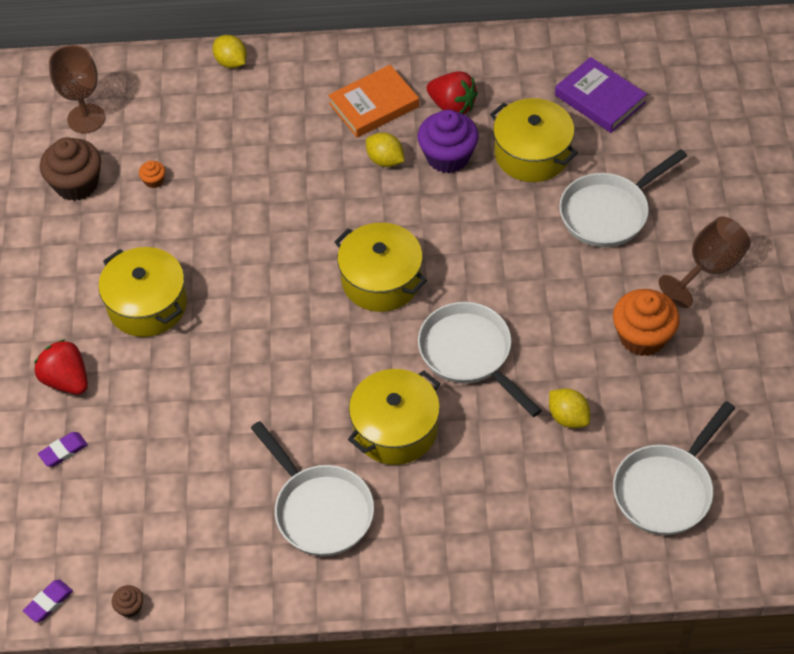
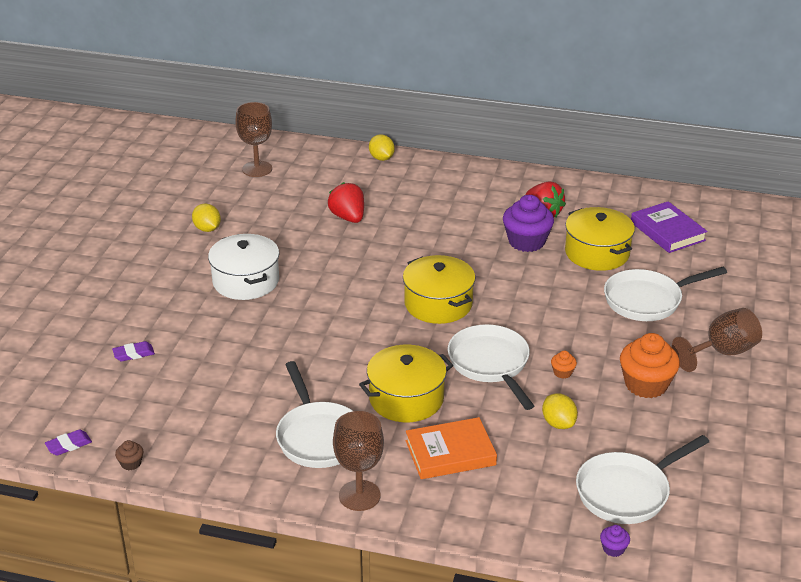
camera: 15 degrees right, 20 degrees down
red strawberry [34,339,88,395] -> red strawberry moved to [328,182,364,223]
brown cupcake [40,137,101,201] -> none
yellow pot [98,247,187,337] -> white pot [208,234,279,300]
orange cupcake [139,161,165,188] -> orange cupcake moved to [551,351,577,379]
orange book [328,65,419,138] -> orange book moved to [406,417,497,479]
yellow lemon [366,133,404,167] -> yellow lemon moved to [192,204,221,232]
none -> brown goblet [333,411,384,511]
none -> purple cupcake [600,525,630,557]

